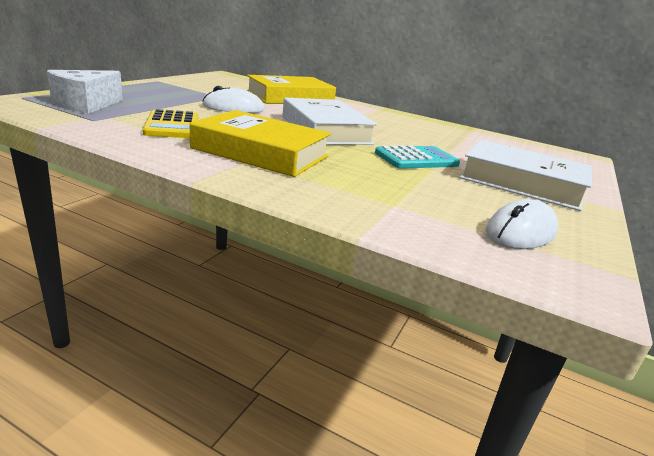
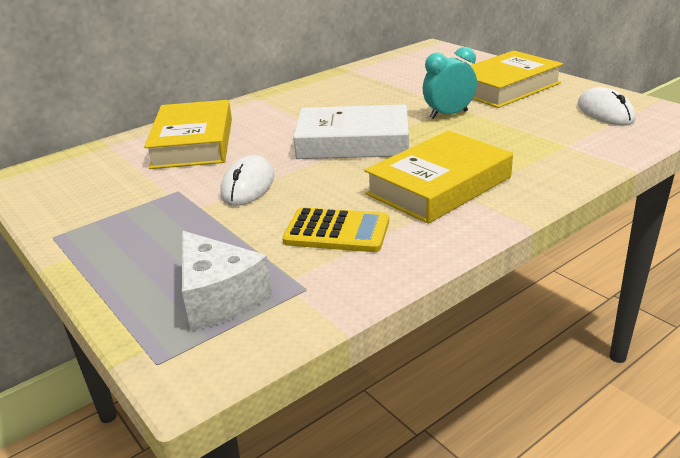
camera: 60 degrees left, 5 degrees up
turquoise calculator [375,146,460,169] -> turquoise clock [423,47,477,119]
white book [459,140,592,211] -> yellow book [470,50,563,108]

